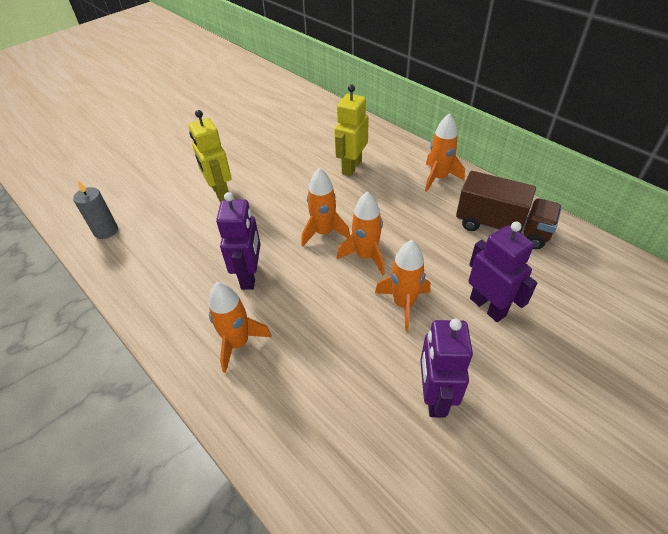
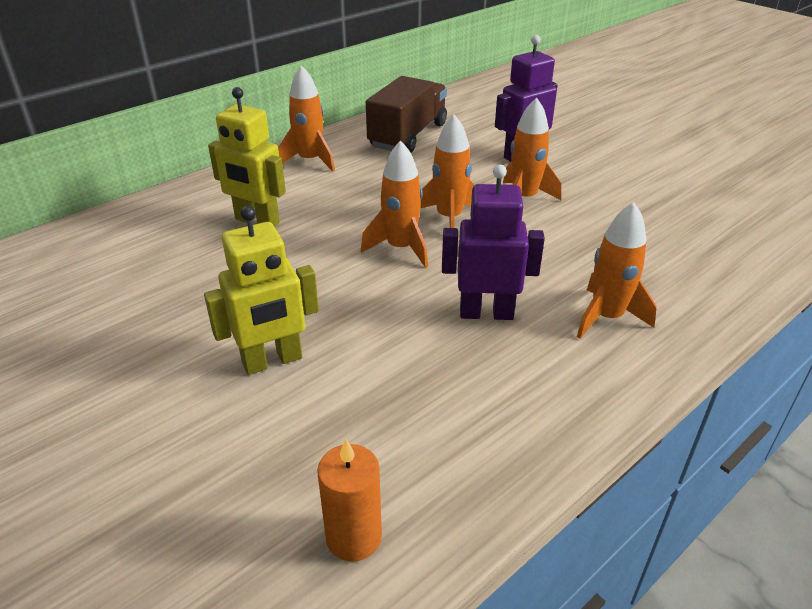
camera: 90 degrees left, 10 degrees down
grey candle [73,181,118,239] -> orange candle [317,439,382,562]
purple robot [420,319,473,418] -> none

